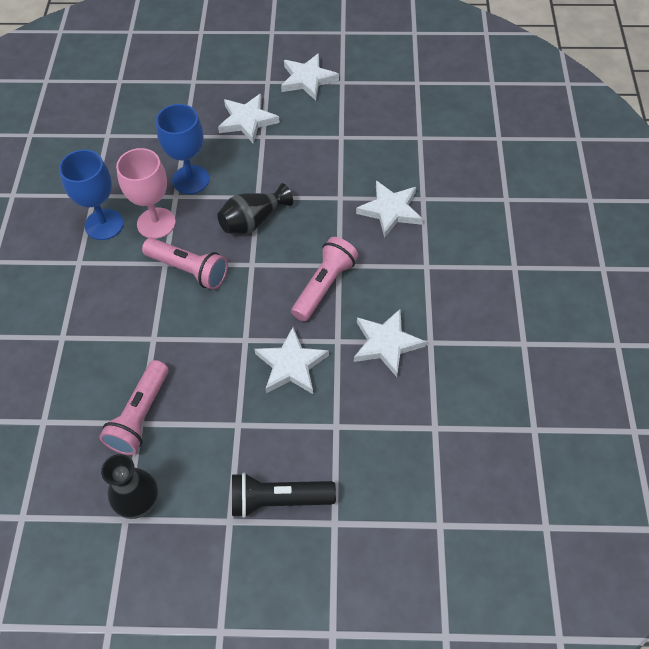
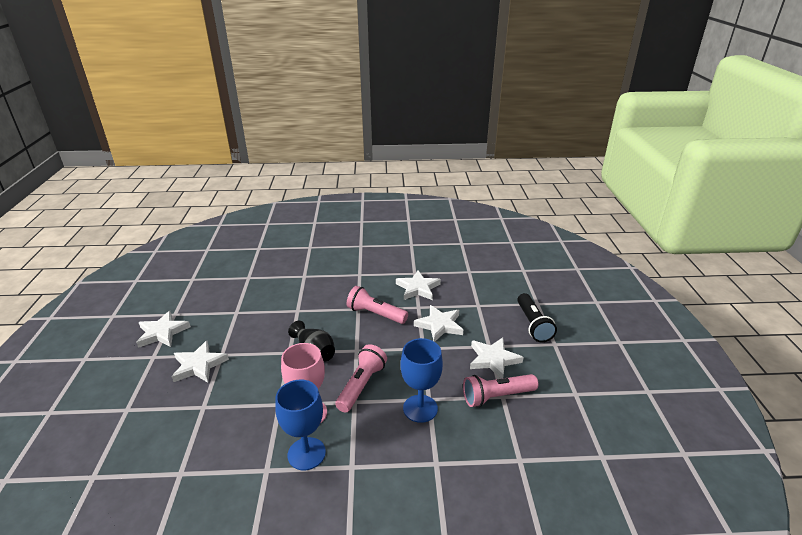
camera: 95 degrees left, 25 degrees down
pink flashlight [99,360,169,455] -> pink flashlight turned 150 degrees clockwise [463,374,538,407]
black vase [101,454,158,519] -> none
blue goblet [156,104,210,194] -> blue goblet moved to [400,338,443,423]
white star [356,181,423,238] -> white star moved to [470,337,524,379]

